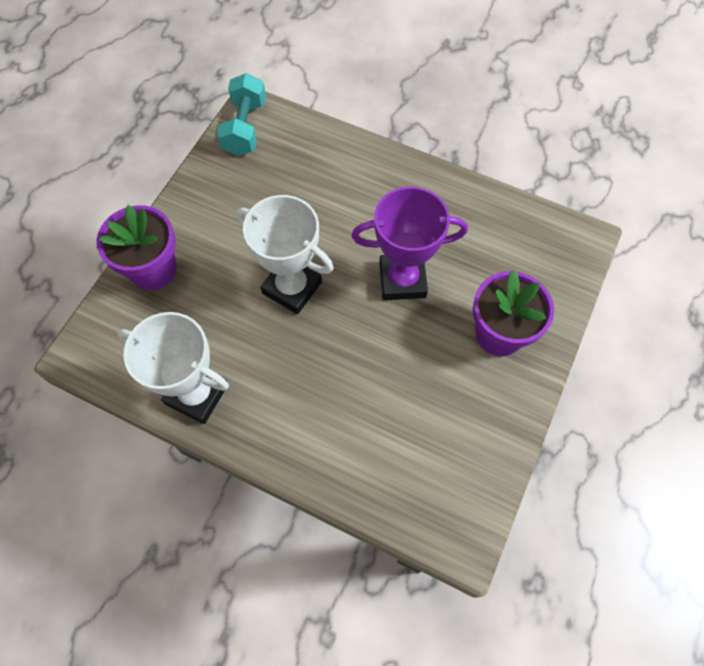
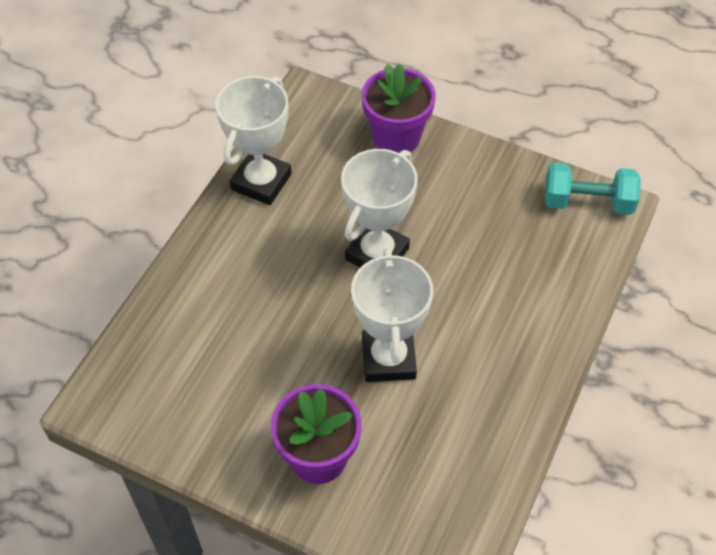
camera: 90 degrees right, 10 degrees down
purple trophy [352,186,468,300] -> white trophy [351,248,433,382]

